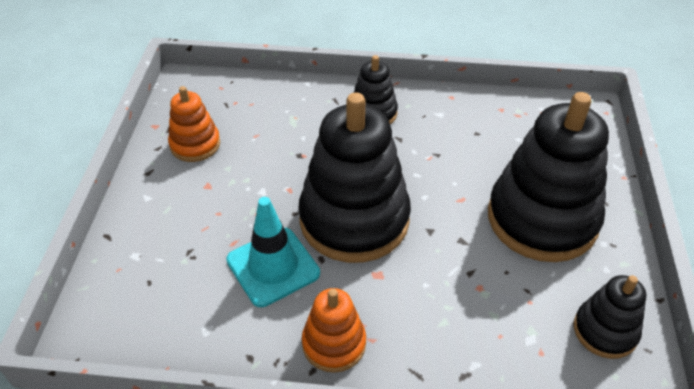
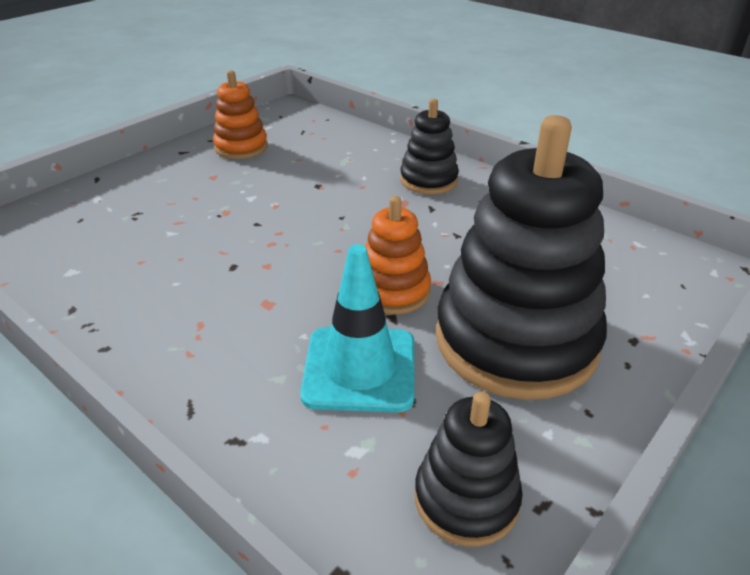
camera: 35 degrees right, 10 degrees down
turquoise traffic cone [226,197,320,307] -> turquoise traffic cone moved to [300,244,414,412]
black stacking toy [298,93,411,263] -> none
orange stacking toy [302,288,366,373] -> orange stacking toy moved to [365,196,431,315]

